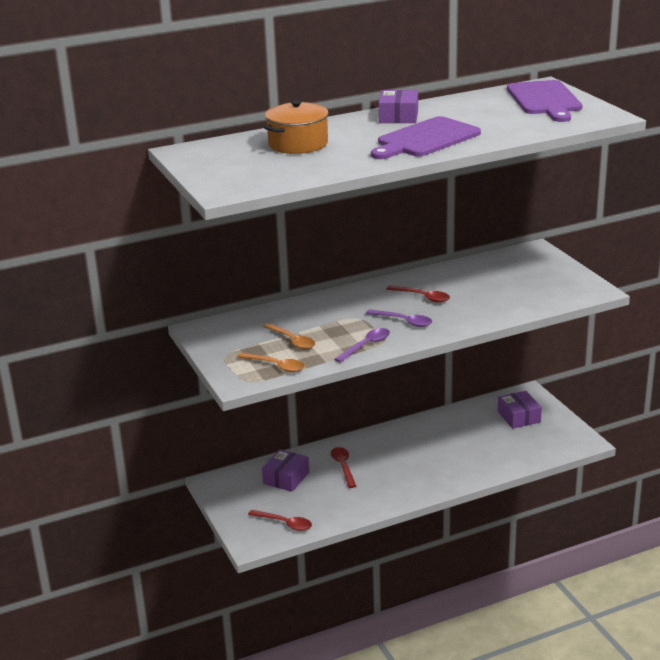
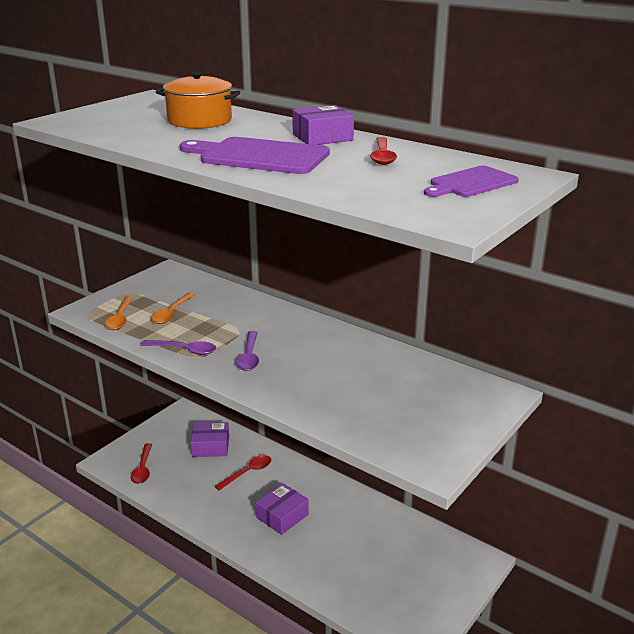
camera: 60 degrees right, 0 degrees up
red spoon [386,285,450,302] -> red spoon moved to [370,137,397,165]
purple box [498,391,542,429] -> purple box moved to [256,483,309,535]
purple cutting board [507,80,583,122] -> purple cutting board [424,166,519,197], size x0.63

